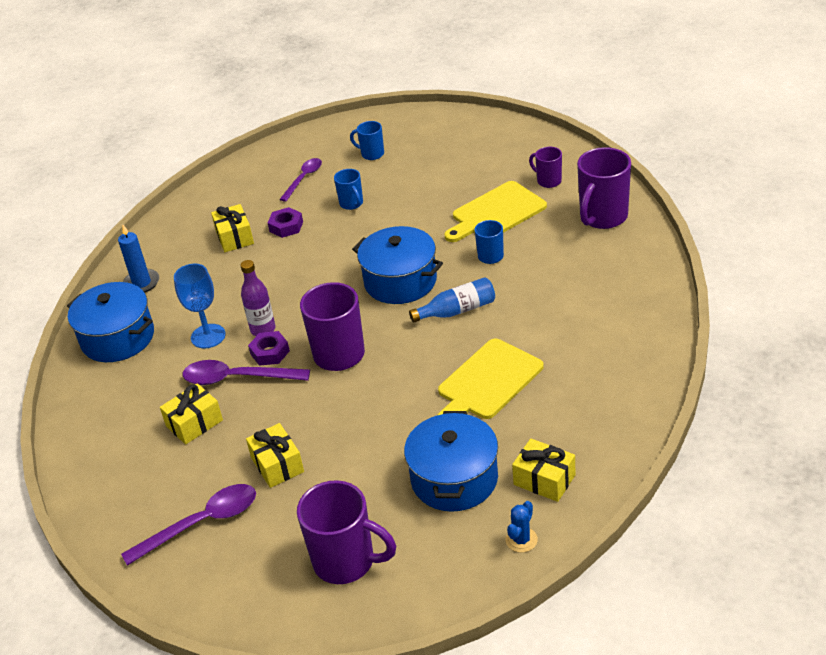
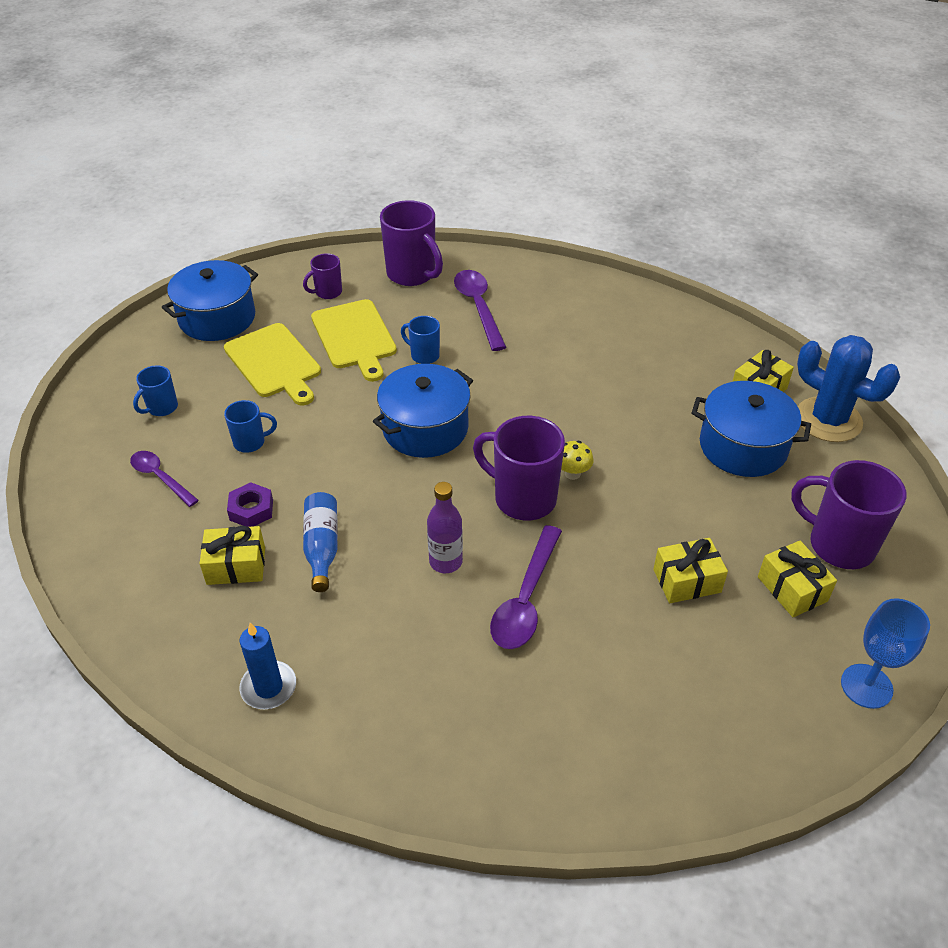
camera: 80 degrees left, 5 degrees up
blue pot [67,282,154,362] -> blue pot moved to [162,260,258,341]
purple spoon [121,484,256,566] -> purple spoon moved to [454,270,507,351]
yellow gift [160,383,223,444] -> yellow gift moved to [758,541,837,617]
blue goblet [174,264,226,348] -> blue goblet moved to [841,598,930,709]
purple nut [248,331,290,366] -> none
purple mug [297,480,396,584] -> purple mug turned 90 degrees counterclockwise [791,460,907,569]
blue bottle [409,277,495,323] -> blue bottle moved to [303,492,338,592]
yellow cutting board [438,339,544,419] -> yellow cutting board moved to [224,323,321,405]
blue cactus [506,501,538,553] -> blue cactus [797,335,900,442], size x2.21
none -> yellow mushroom [561,441,593,480]

